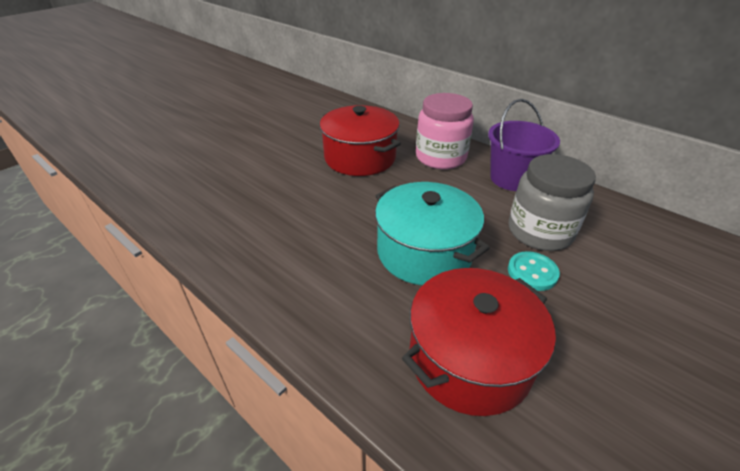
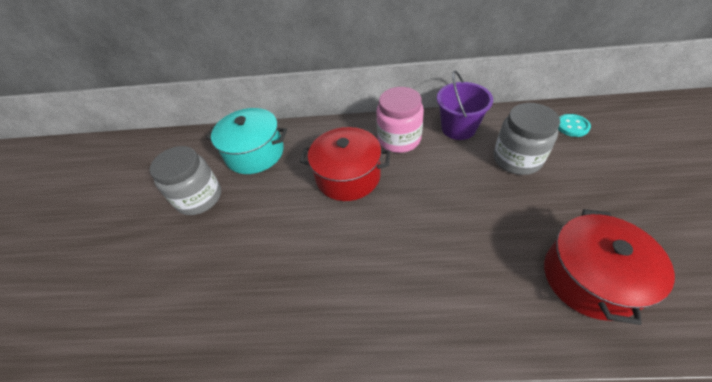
camera: 35 degrees left, 10 degrees up
turquoise pot [375,182,490,285] -> turquoise pot moved to [206,108,287,174]
turquoise button [508,251,560,291] -> turquoise button moved to [558,114,591,137]
none -> grey jar [150,146,221,215]

